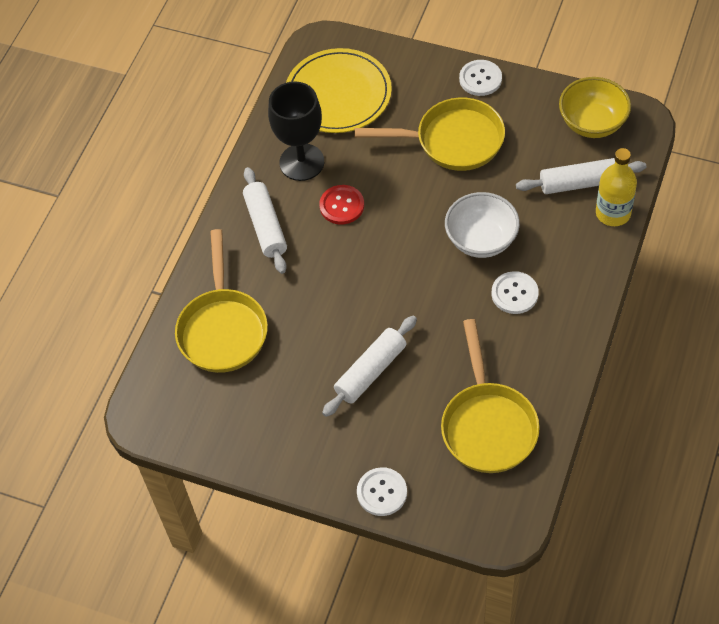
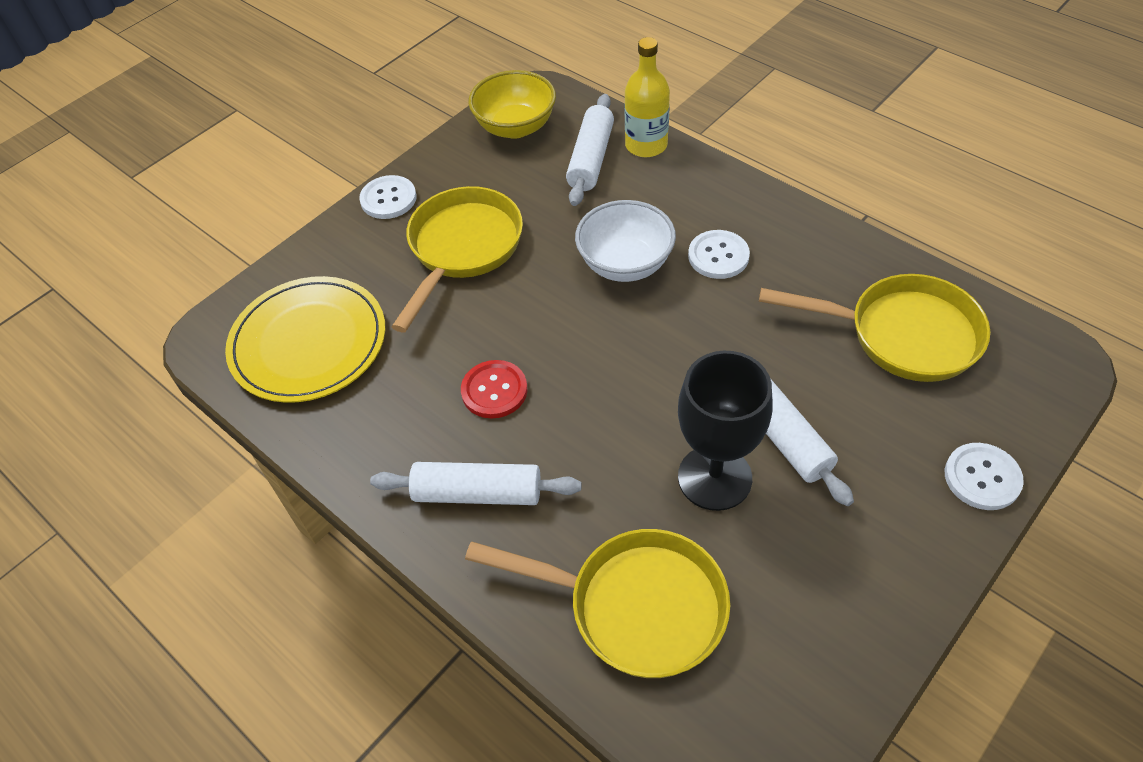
camera: 70 degrees left, 5 degrees down
black goblet [268,81,324,181] -> black goblet moved to [678,351,773,511]

